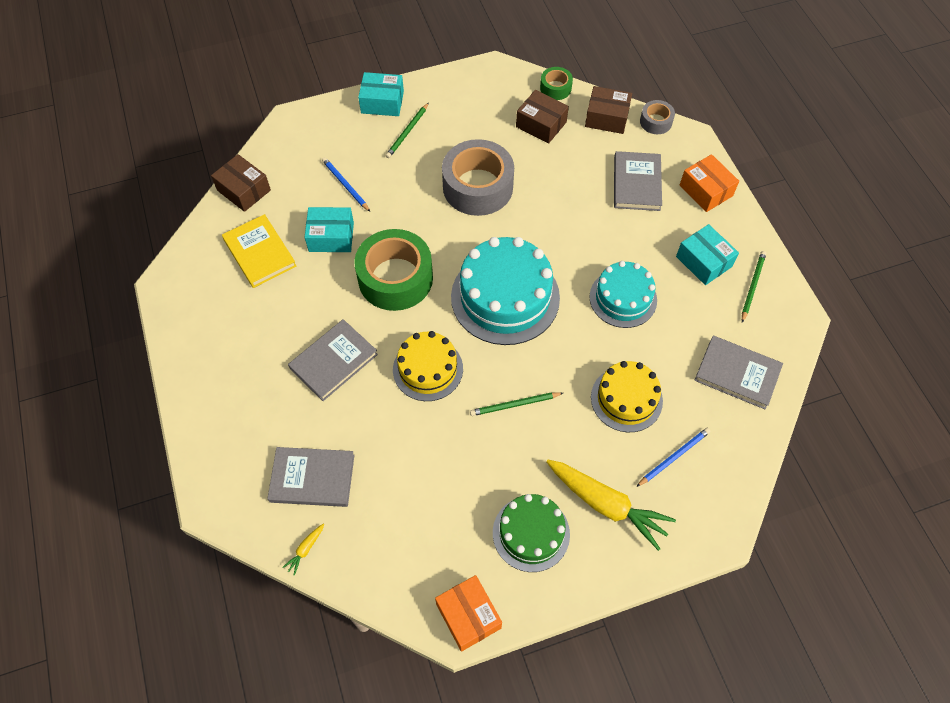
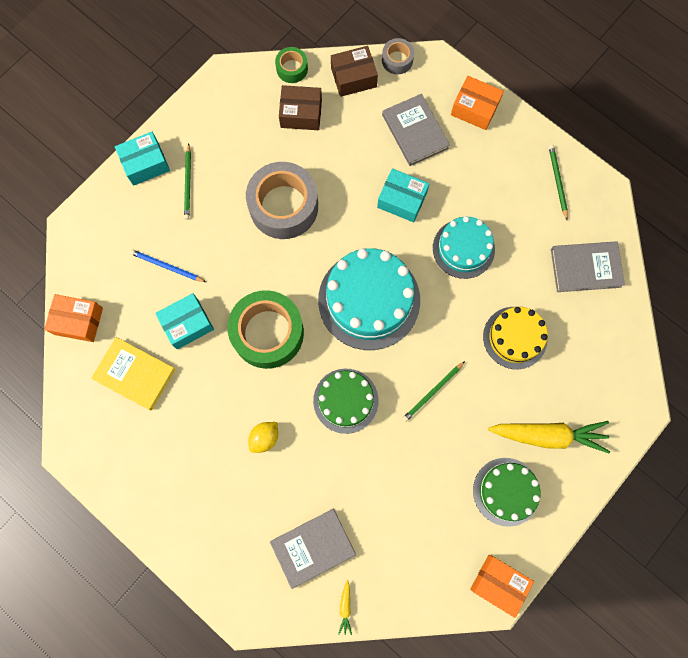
camera: 30 degrees left, 15 degrees up
brown box [211,154,271,212] -> orange box [44,294,103,342]
grey book [288,319,378,401] -> yellow lemon [248,422,278,453]
yellow cake [393,331,463,401] -> green cake [313,369,379,434]
blue pencil [636,428,711,487] -> none
turquoise box [676,224,739,285] -> turquoise box moved to [377,168,429,222]

